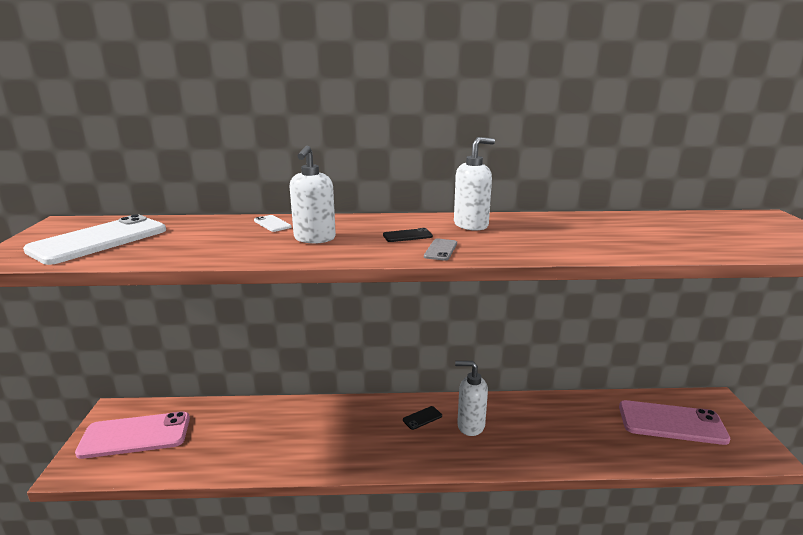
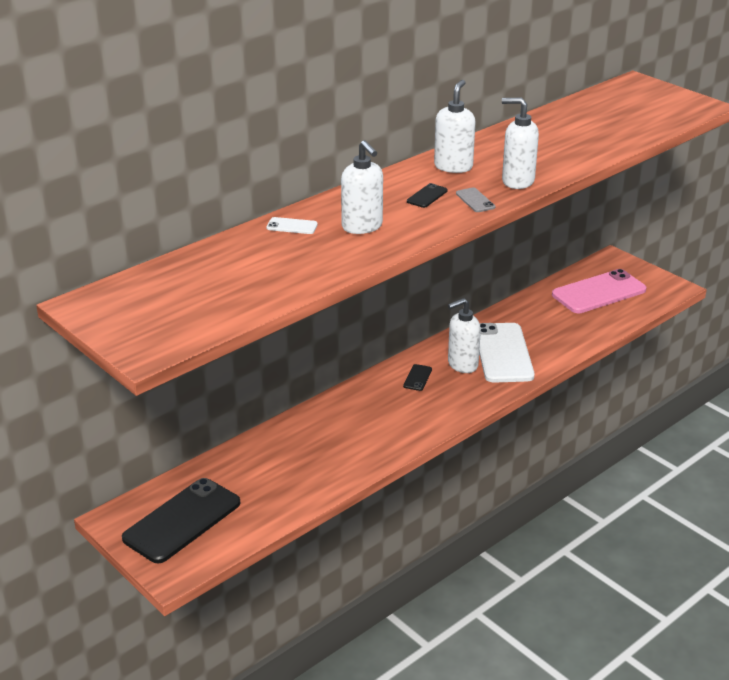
camera: 40 degrees left, 10 degrees up
white phone [23,214,166,265] -> white phone moved to [479,323,535,383]
pink phone [75,411,190,459] -> black phone [122,478,240,563]
none -> white soap dispenser [502,98,539,189]

